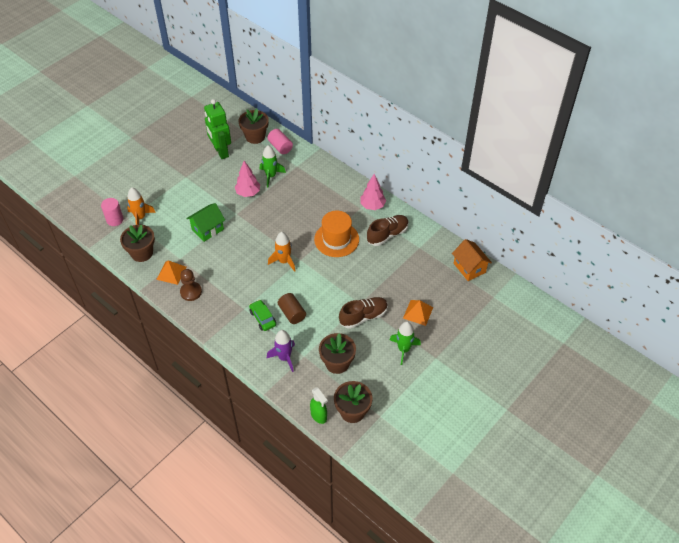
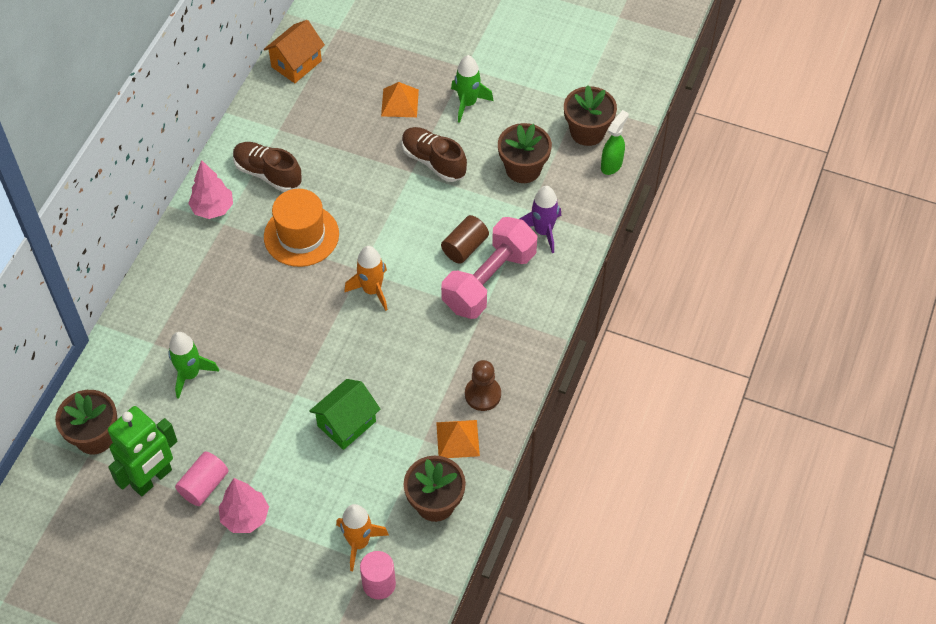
camera: 110 degrees left, 5 degrees up
green house [186,203,225,242] -> green house turned 75 degrees counterclockwise [309,379,380,450]
pink tree [235,161,260,197] -> pink tree moved to [219,478,269,533]
green car [249,300,276,331] -> pink dumbbell [441,217,538,319]
pink cylinder [268,129,293,154] -> pink cylinder moved to [175,451,229,506]

